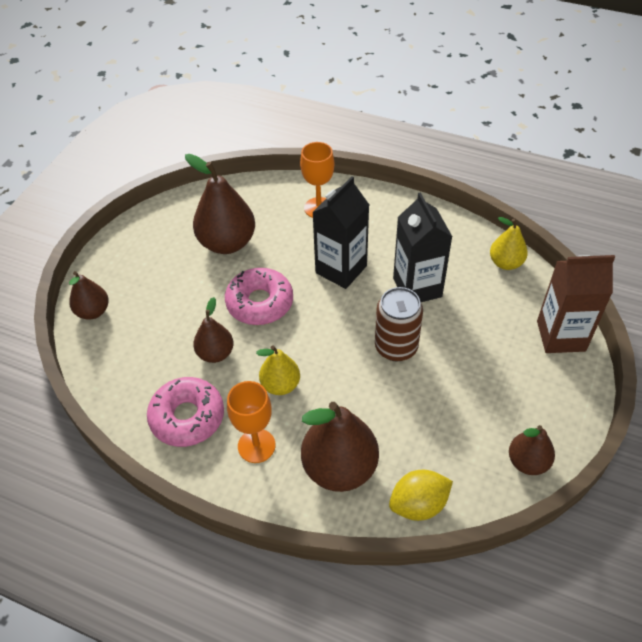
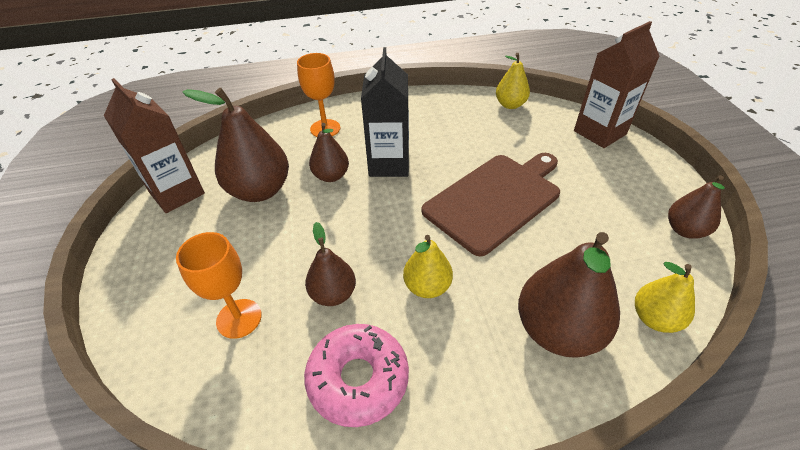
camera: 35 degrees left, 5 degrees down
brown pear [69,271,109,320] -> brown pear moved to [309,123,349,182]
pink donut [225,268,293,325] -> none
orange goblet [227,381,275,463] -> orange goblet moved to [176,232,262,339]
brown can [375,287,423,362] -> brown cutting board [421,153,560,256]
yellow lemon [389,470,453,521] -> yellow pear [635,262,695,333]
black carton [393,192,452,302] -> none
none -> brown carton [104,78,205,213]

